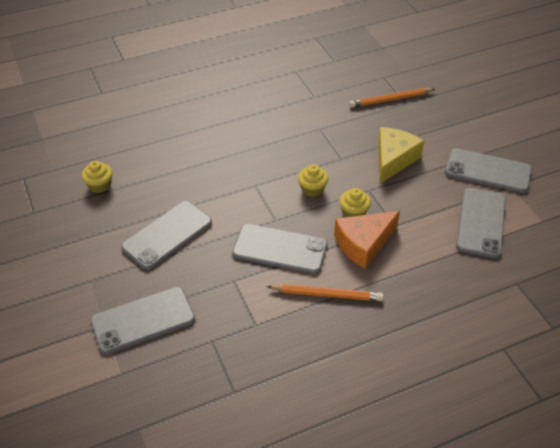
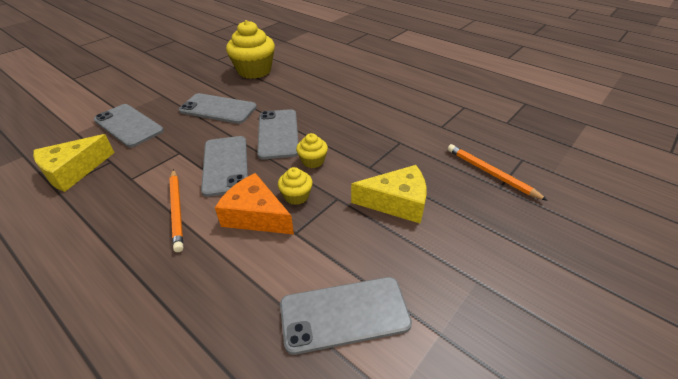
camera: 65 degrees right, 5 degrees down
yellow cupcake [82,161,112,193] -> yellow cupcake [226,20,275,79], size x2.07
grey phone [445,148,532,193] -> grey phone moved to [257,109,298,159]
none -> yellow cheese [33,134,115,192]

